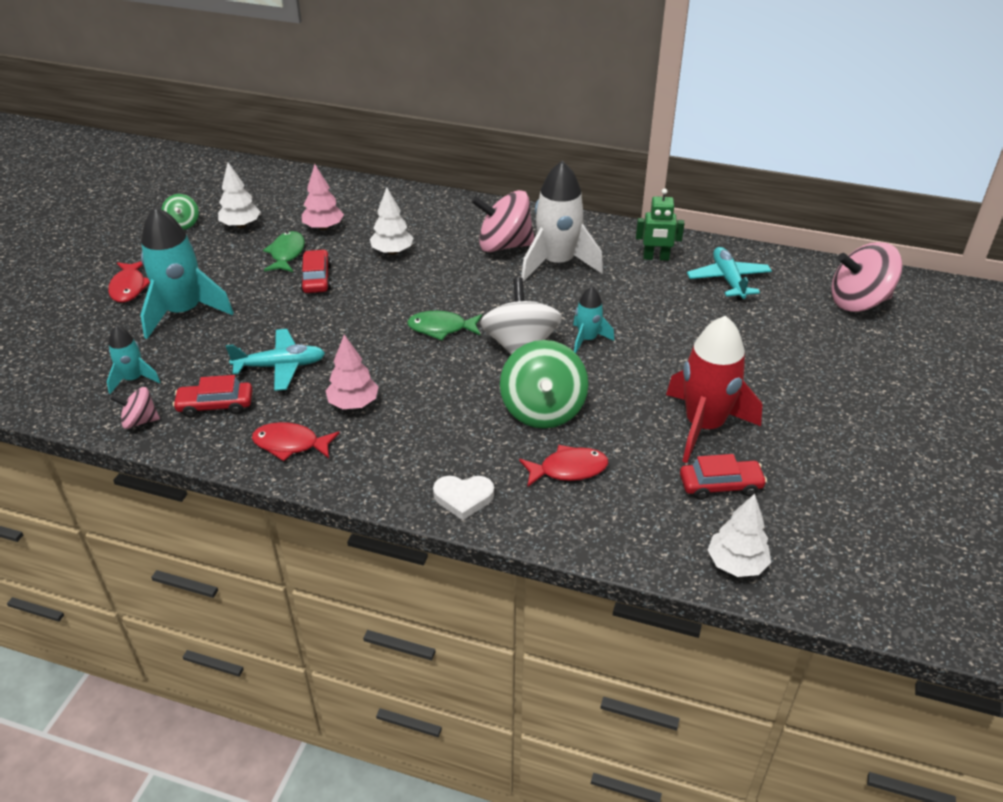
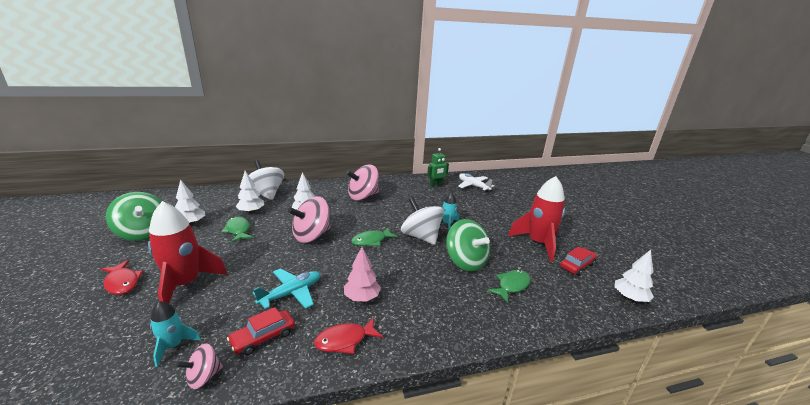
camera: 35 degrees left, 15 degrees down
turquoise rocket [140,207,234,339] -> red rocket [148,201,228,304]
green spinning top [162,194,199,230] -> green spinning top [106,192,162,241], size x1.91
red car [300,249,331,293] -> none
pink tree [302,164,344,230] -> white tree [235,171,264,213]
white heart [433,476,494,520] -> none
red fish [519,445,608,487] -> green fish [487,270,531,303]
white rocket [521,161,603,282] -> none
turquoise plane [687,247,772,300] -> white plane [458,173,495,192]
pink spinning top [831,242,903,312] -> pink spinning top moved to [288,196,331,243]
none -> white spinning top [249,160,284,200]

